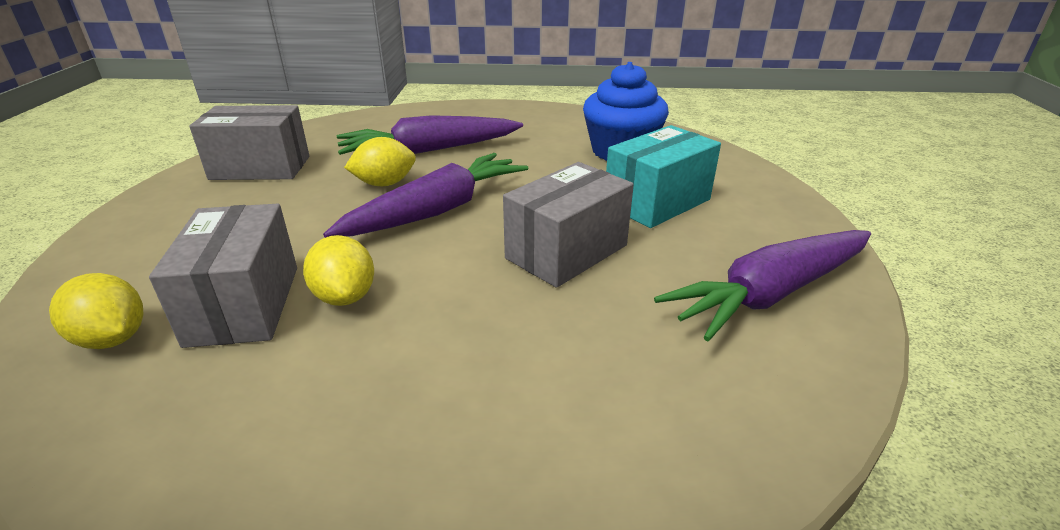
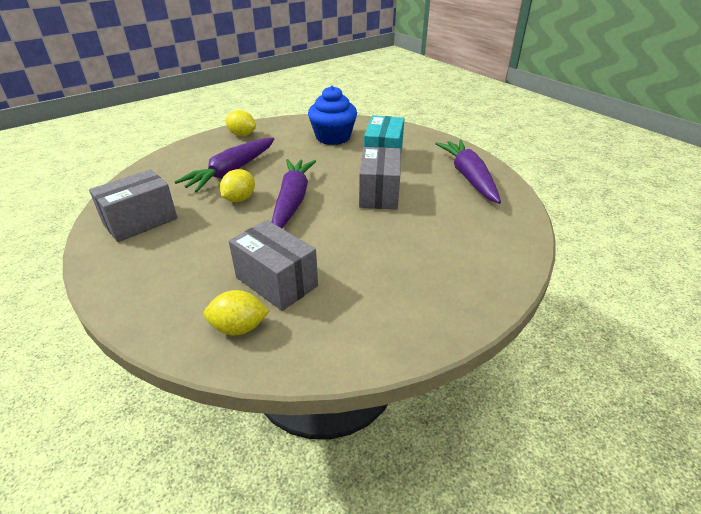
camera: 40 degrees left, 5 degrees up
yellow lemon [303,235,374,306] -> yellow lemon moved to [225,110,256,136]
purple carrot [654,230,871,341] -> purple carrot turned 150 degrees clockwise [435,140,501,204]

